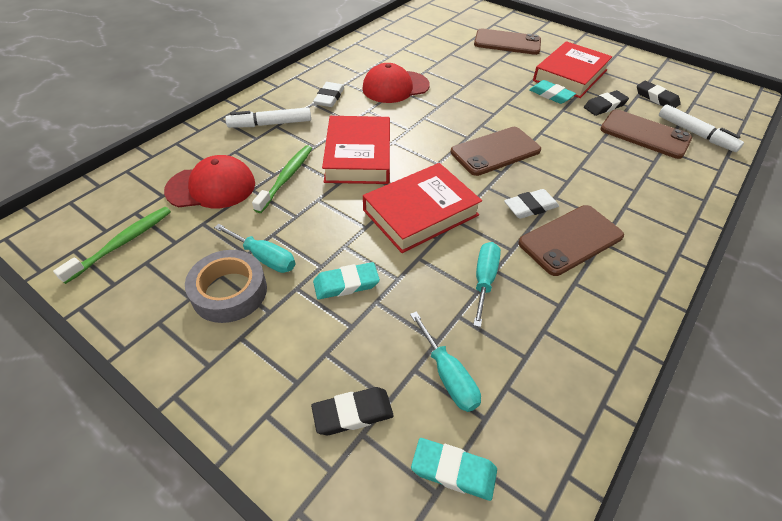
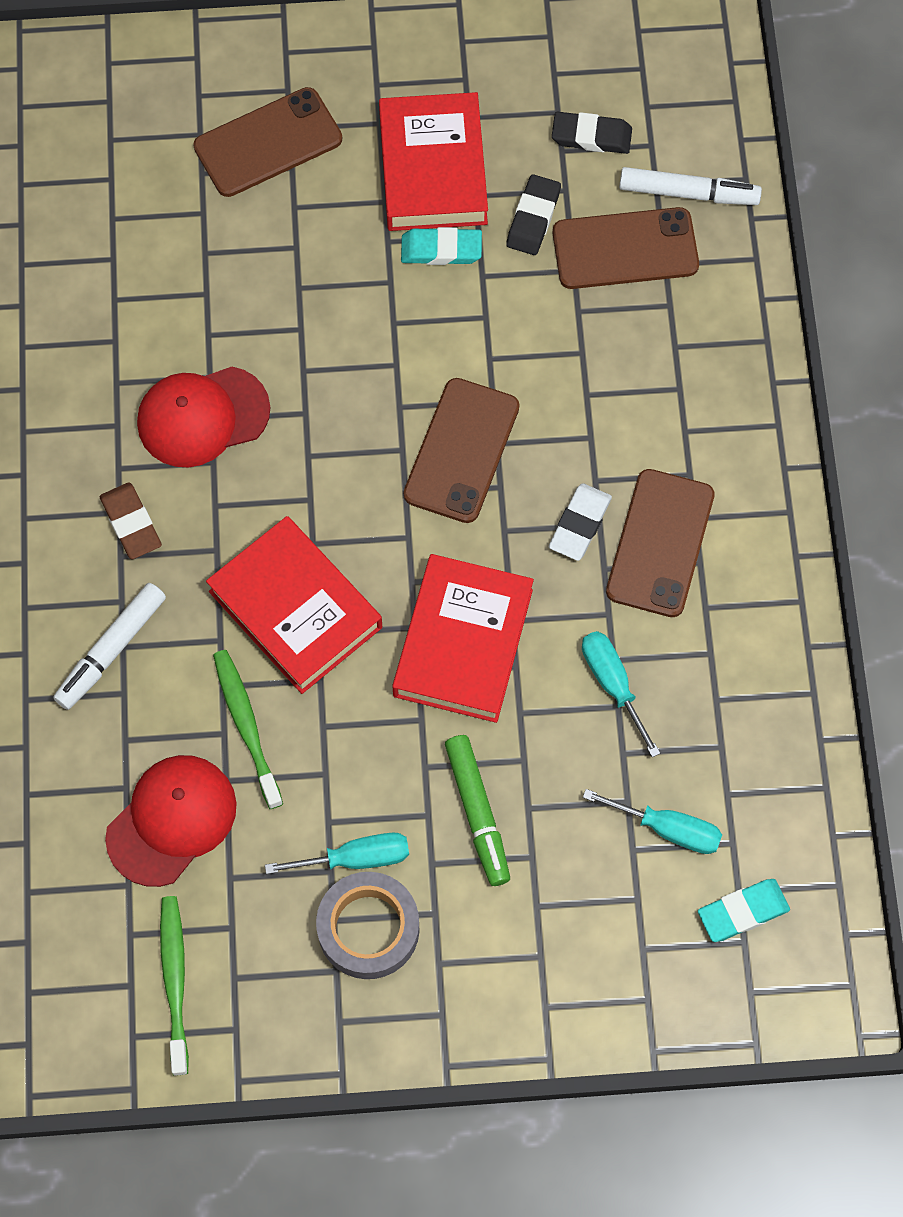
camera: 40 degrees left, 20 degrees up
black eraser [311,387,394,435] -> none
white eraser [313,82,344,107] -> brown eraser [100,483,162,559]
turquoise eraser [313,262,380,299] -> green marker [445,735,510,886]
red cap [362,63,430,103] -> red cap turned 45 degrees clockwise [137,367,270,467]

